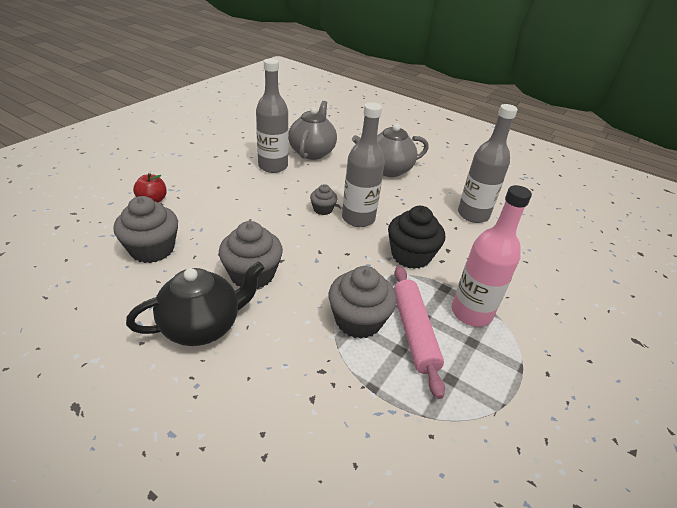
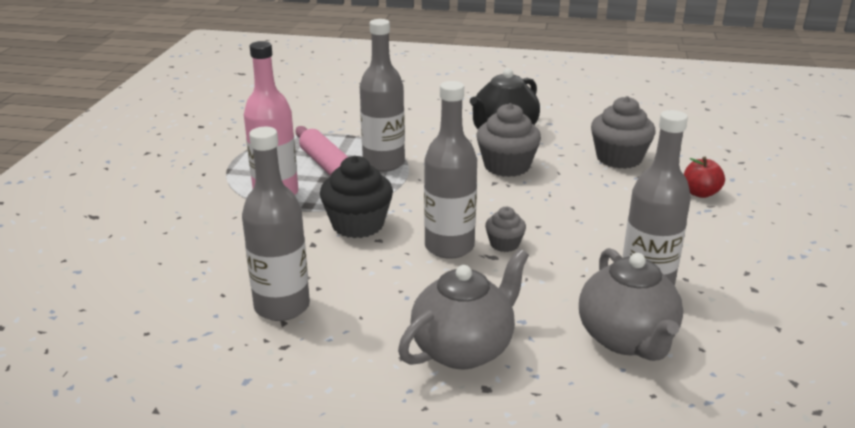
camera: 160 degrees right, 10 degrees down
grey cupcake [329,266,397,339] -> grey bottle [360,19,405,172]

